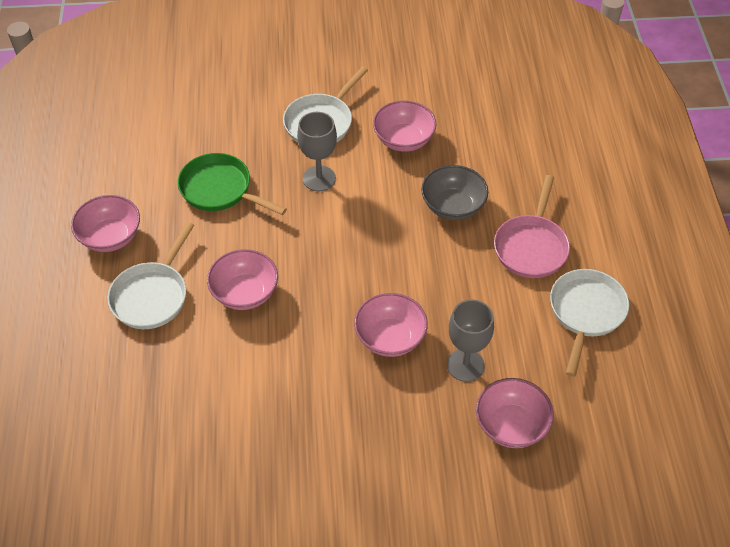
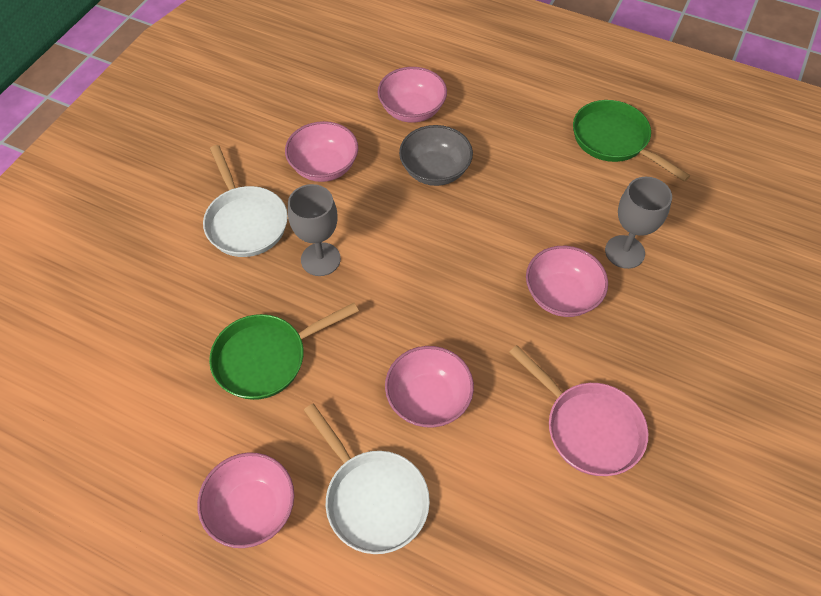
camera: 60 degrees left, 5 degrees up
pink bowl [476,378,554,448] -> pink bowl moved to [378,67,447,123]
pink pan [494,175,570,278] -> pink pan moved to [509,345,649,476]
white pan [550,269,629,377] -> green pan [573,100,690,182]

